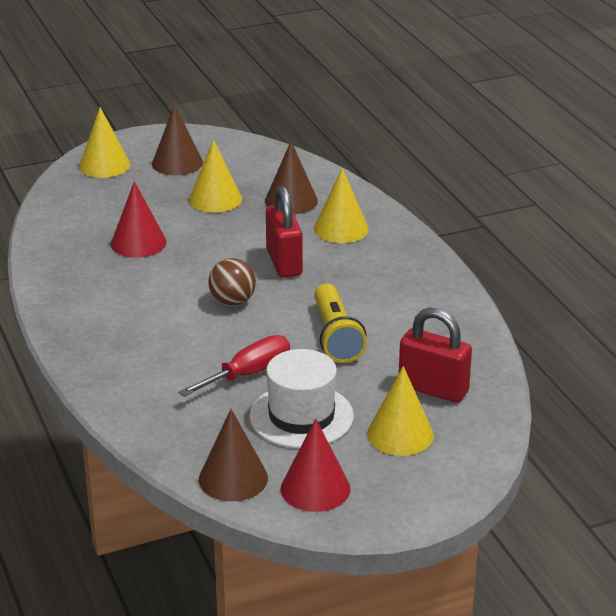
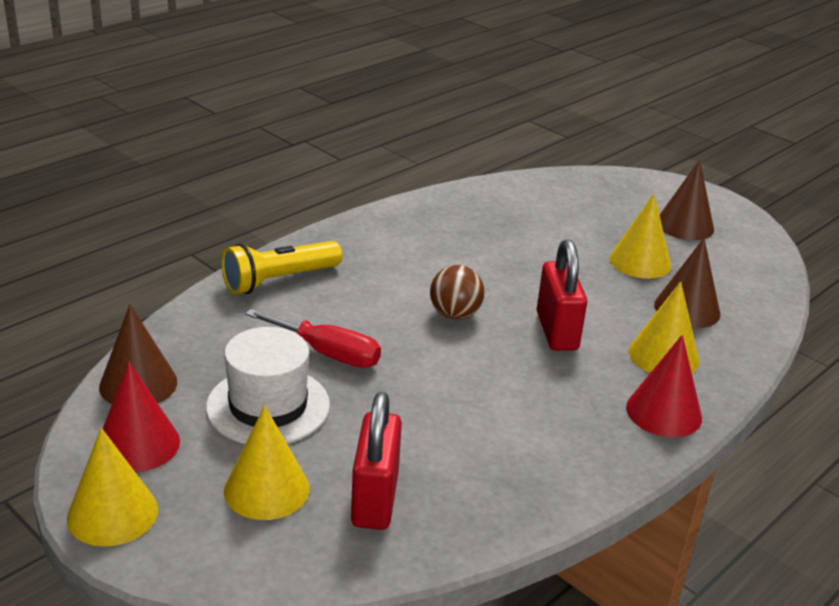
camera: 65 degrees right, 0 degrees up
yellow cone [79,107,130,178] -> yellow cone moved to [67,428,158,547]
red cone [111,181,167,258] -> red cone moved to [626,335,702,437]
red padlock [266,186,303,278] -> red padlock turned 60 degrees counterclockwise [537,239,587,351]
yellow flashlight [314,284,367,363] -> yellow flashlight moved to [221,241,342,294]

